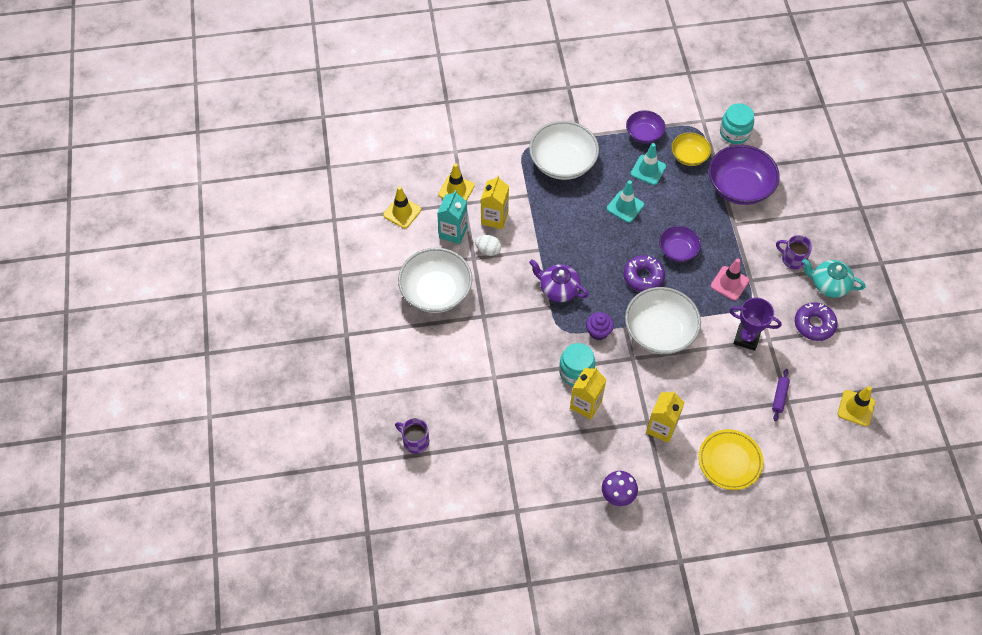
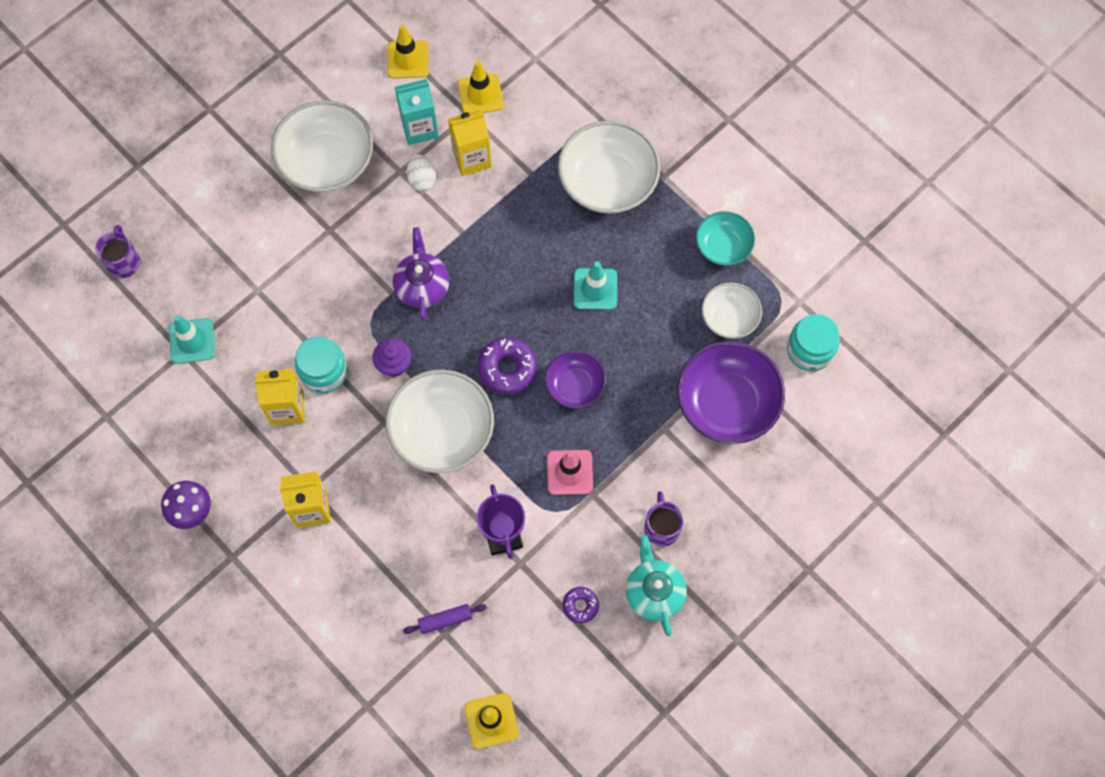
camera: 55 degrees right, 10 degrees up
purple bowl [626,111,665,144] -> turquoise bowl [696,211,755,266]
turquoise traffic cone [631,143,666,185] -> turquoise traffic cone moved to [169,315,215,364]
yellow bowl [671,132,711,166] -> white bowl [702,283,762,339]
yellow plate [698,429,764,490] -> none
purple donut [795,302,837,341] -> purple donut [563,587,599,623], size x0.58

